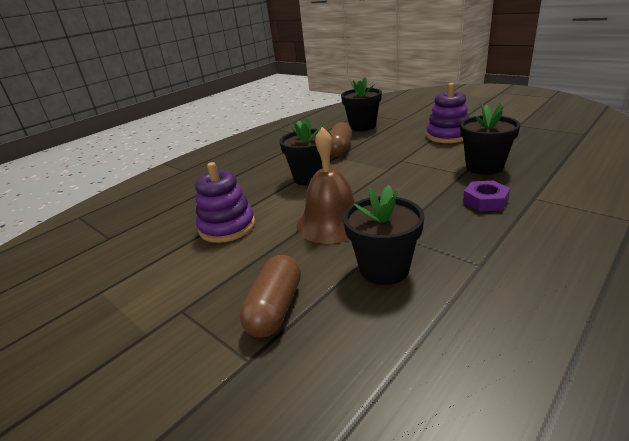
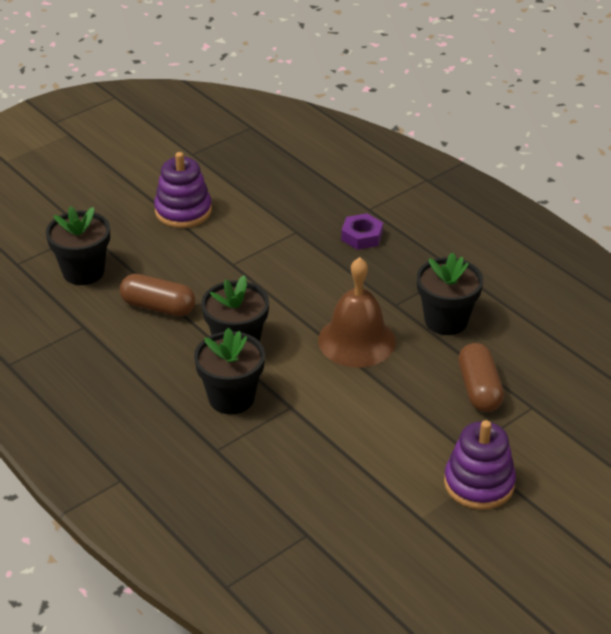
camera: 85 degrees left, 10 degrees up
purple stacking toy [195,162,255,243] -> purple stacking toy moved to [444,420,516,510]
brown capsule [240,255,301,337] -> brown capsule turned 60 degrees clockwise [458,343,504,412]
black flower pot [460,103,520,175] -> black flower pot moved to [194,328,265,414]

